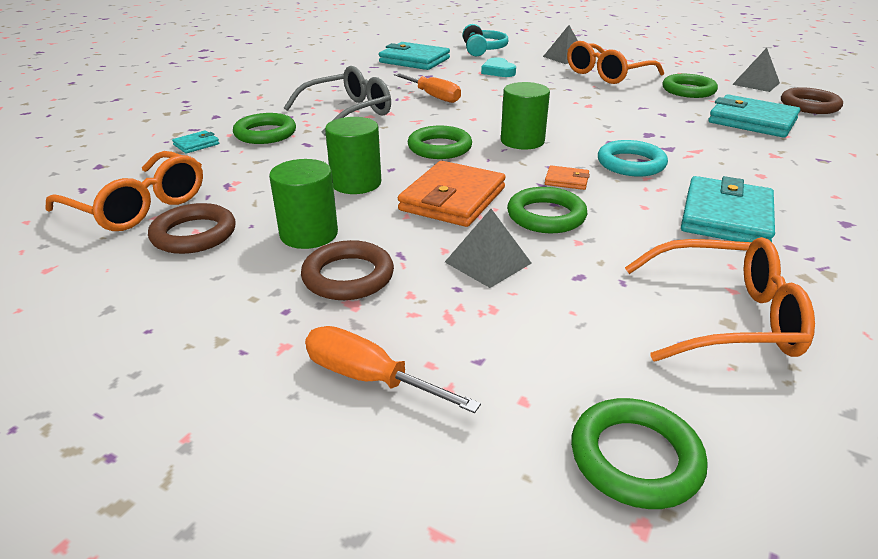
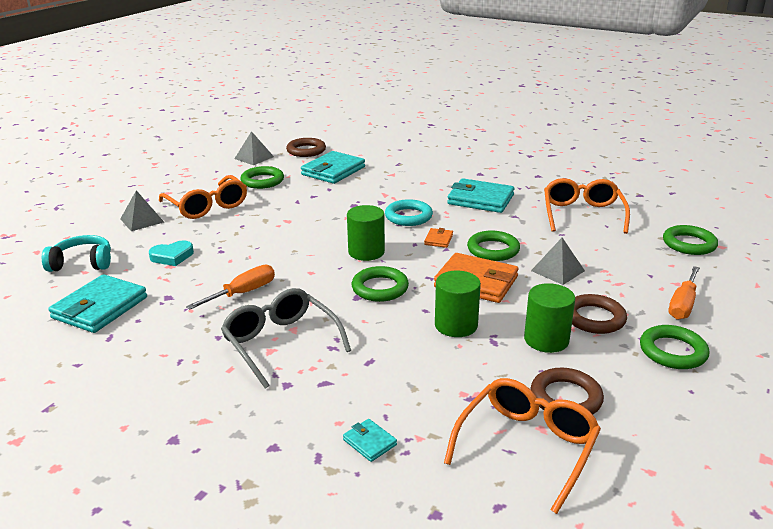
camera: 90 degrees left, 5 degrees down
green ring [233,113,296,144] -> green ring moved to [640,325,709,369]

